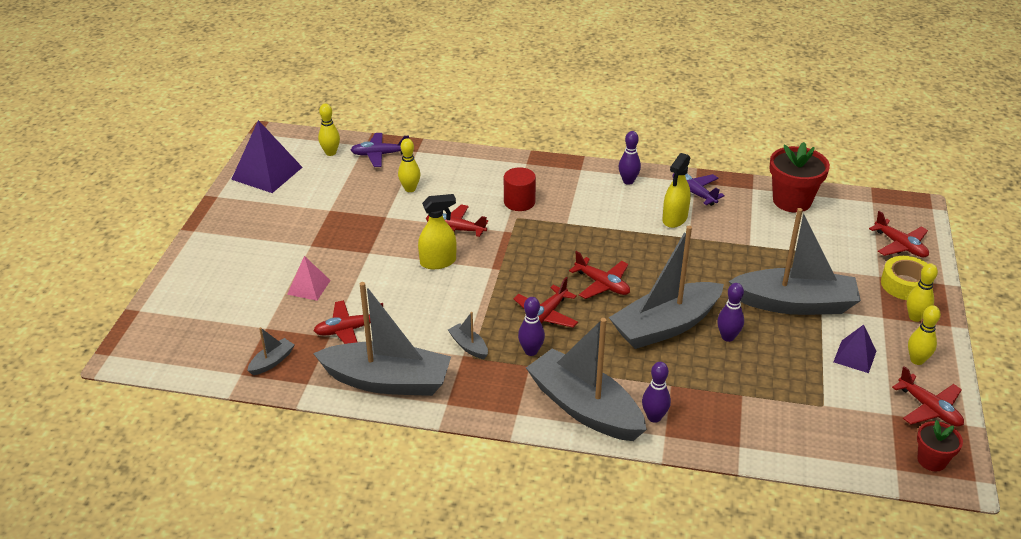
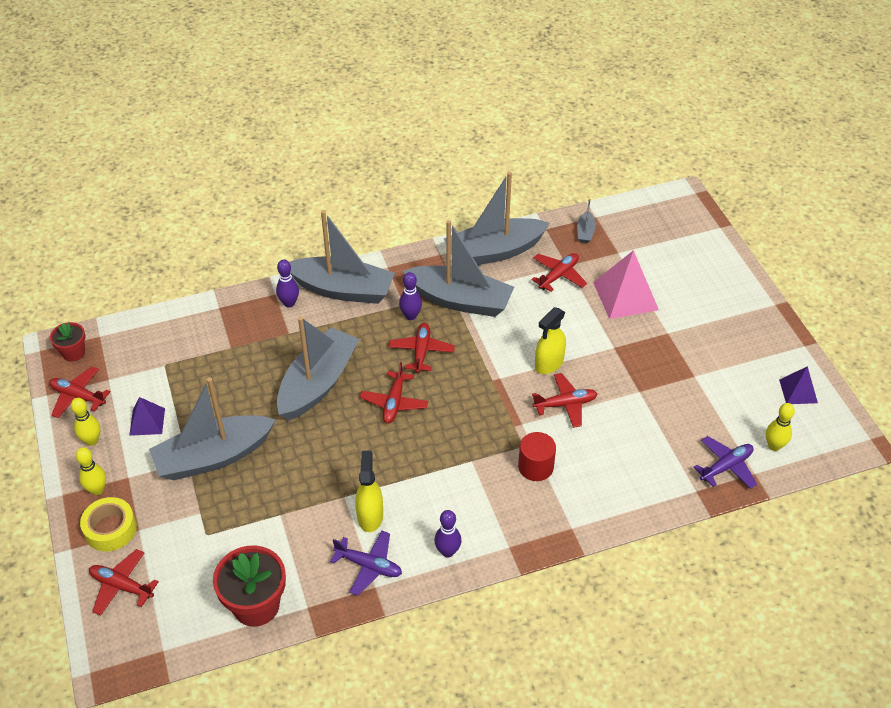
camera: 150 degrees right, 10 degrees up
purple pyramid [231,120,303,193] -> purple pyramid [779,366,818,404], size x0.57
pink pyramid [287,256,331,301] -> pink pyramid [593,250,659,319], size x1.75
yellow bowling pin [398,138,420,192] -> none
grey boat [448,312,488,359] -> grey boat [403,220,514,317], size x2.45
red plane [569,251,630,299] -> red plane turned 90 degrees counterclockwise [360,362,428,424]
purple bowling pin [717,283,744,342] -> none

